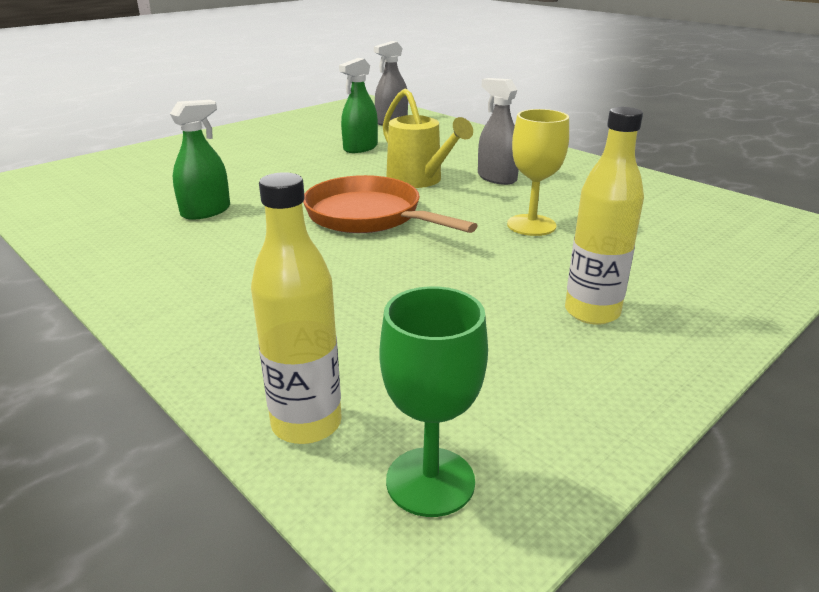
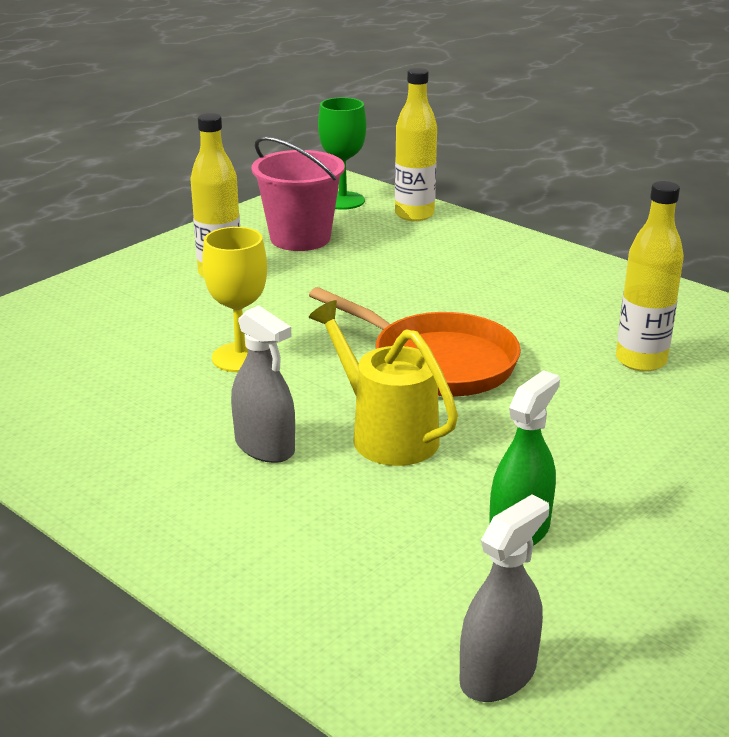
camera: 175 degrees right, 0 degrees up
green spray bottle [170,100,230,220] -> yellow bottle [616,181,684,372]
none -> pink bucket [252,136,345,251]

